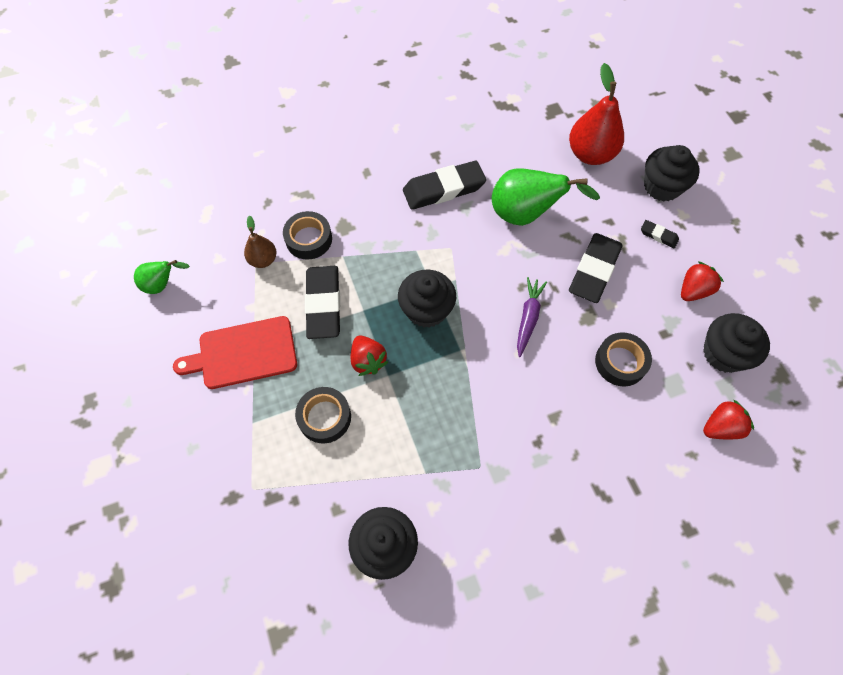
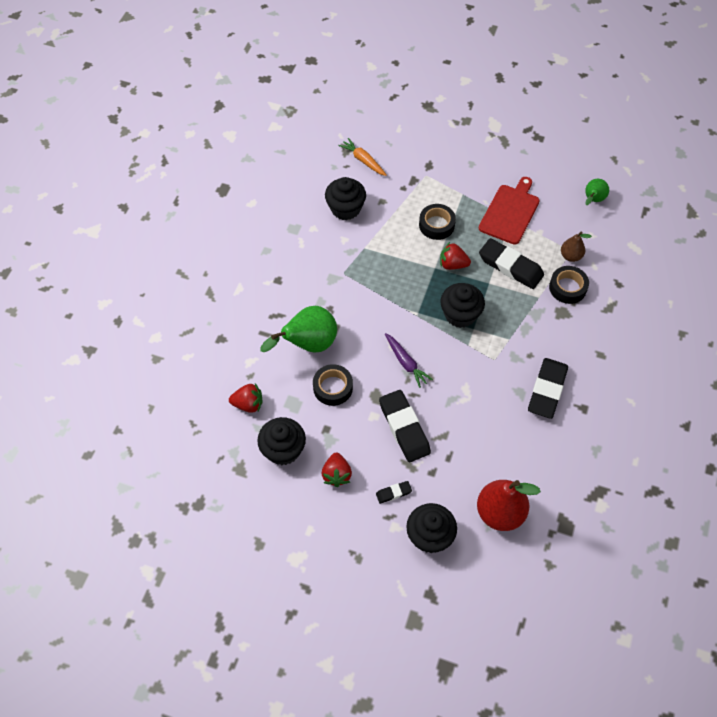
camera: 130 degrees right, 5 degrees down
green pear [492,168,600,226] -> green pear moved to [260,306,337,353]
red strawberry [703,399,754,439] -> red strawberry turned 105 degrees counterclockwise [229,384,262,413]
none -> orange carrot [338,138,387,176]

